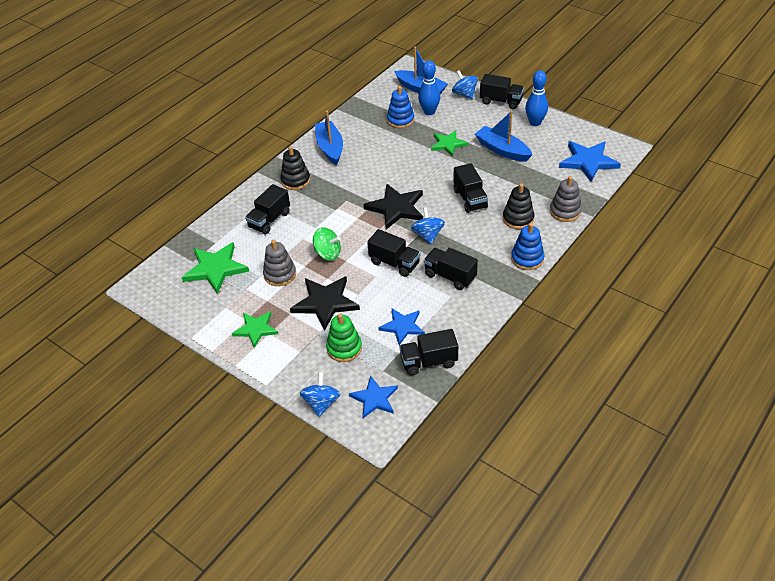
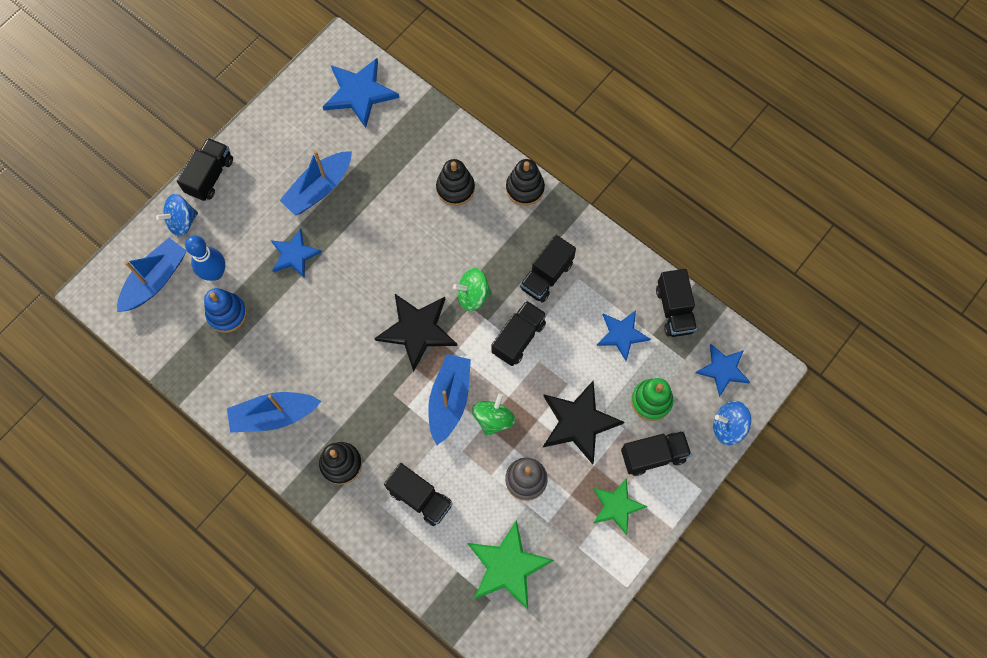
camera: 90 degrees left, 25 degrees up
blue spinning top [411,207,445,244] -> green spinning top [453,268,492,311]
green star [431,130,468,157] -> blue star [271,228,322,278]
black truck [453,163,488,213] -> black truck moved to [621,431,692,476]
blue stacking toy [511,223,544,270] -> black stacking toy [506,159,545,206]
blue bowling pin [525,70,548,126] -> none
grey stacking toy [550,176,582,222] -> none
none -> blue boat [428,354,471,445]

